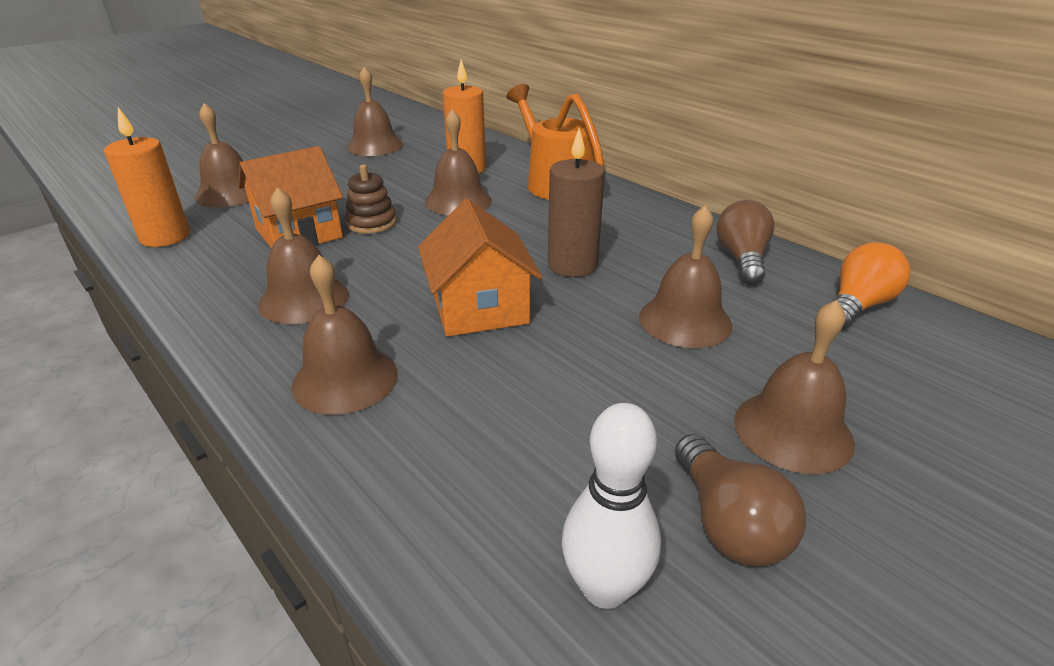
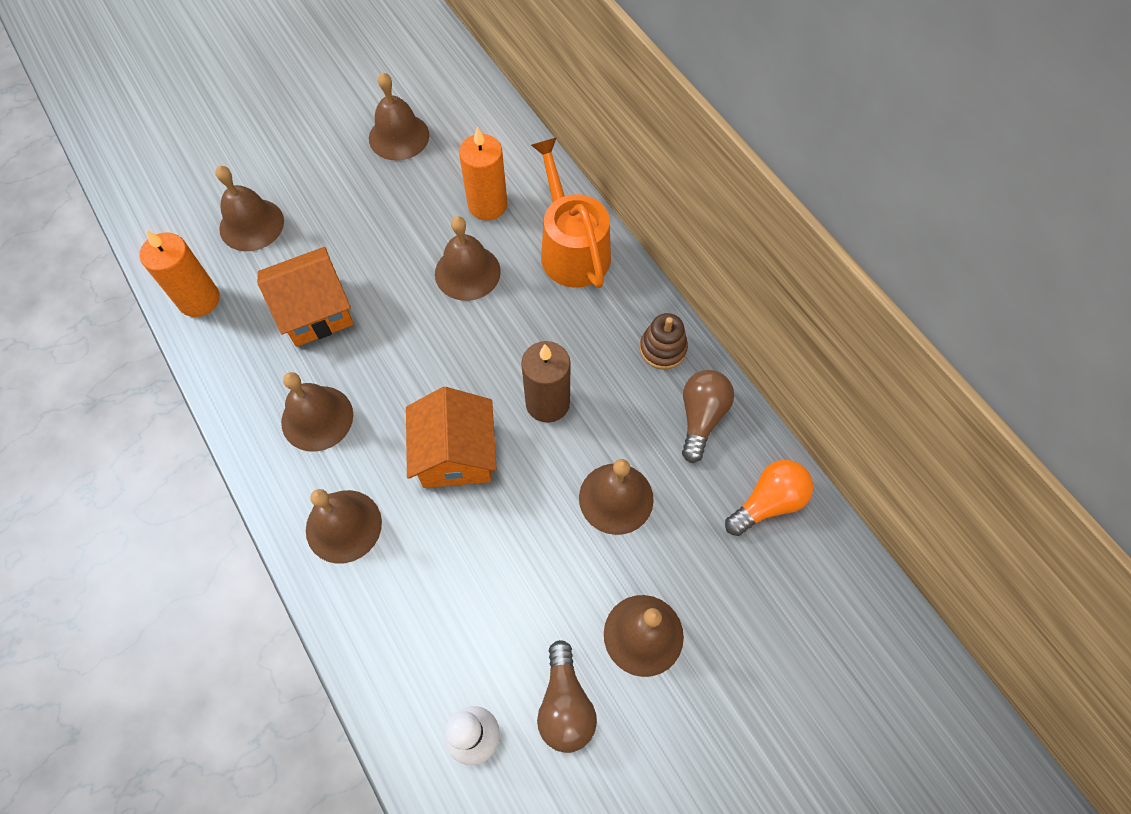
camera: 10 degrees right, 30 degrees up
brown stacking toy [345,165,396,234] -> brown stacking toy moved to [640,313,688,369]

